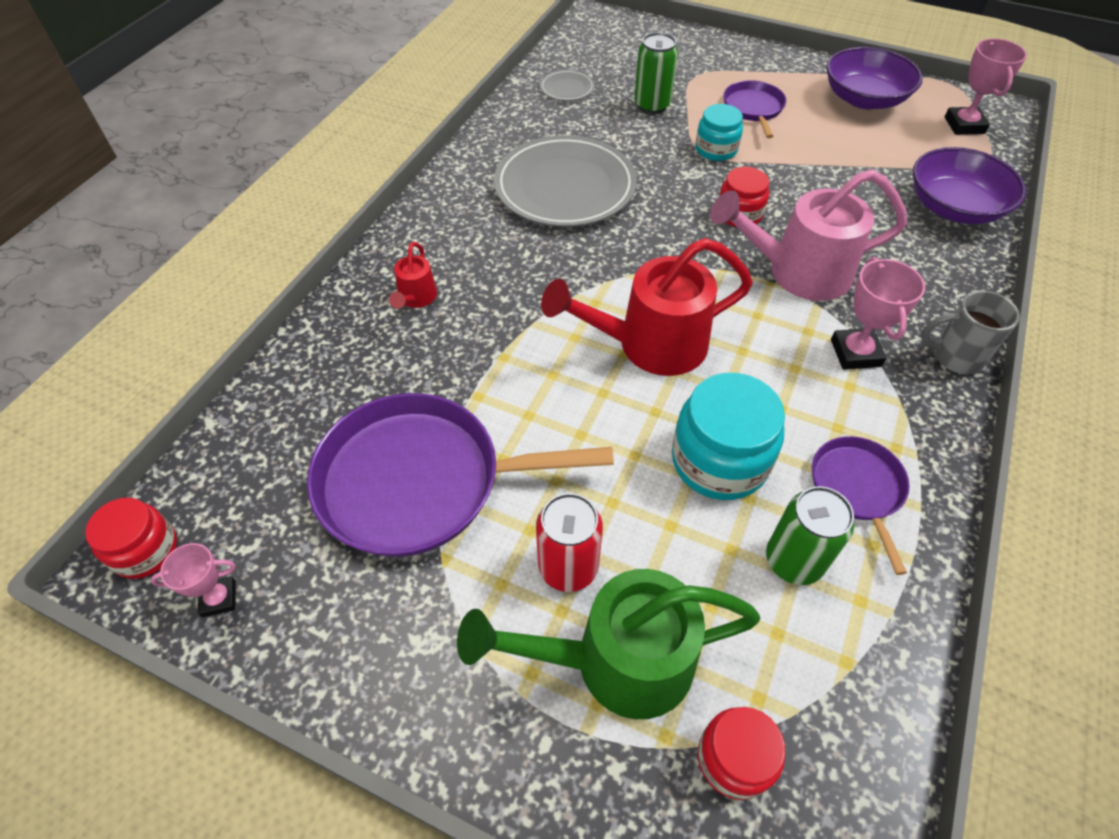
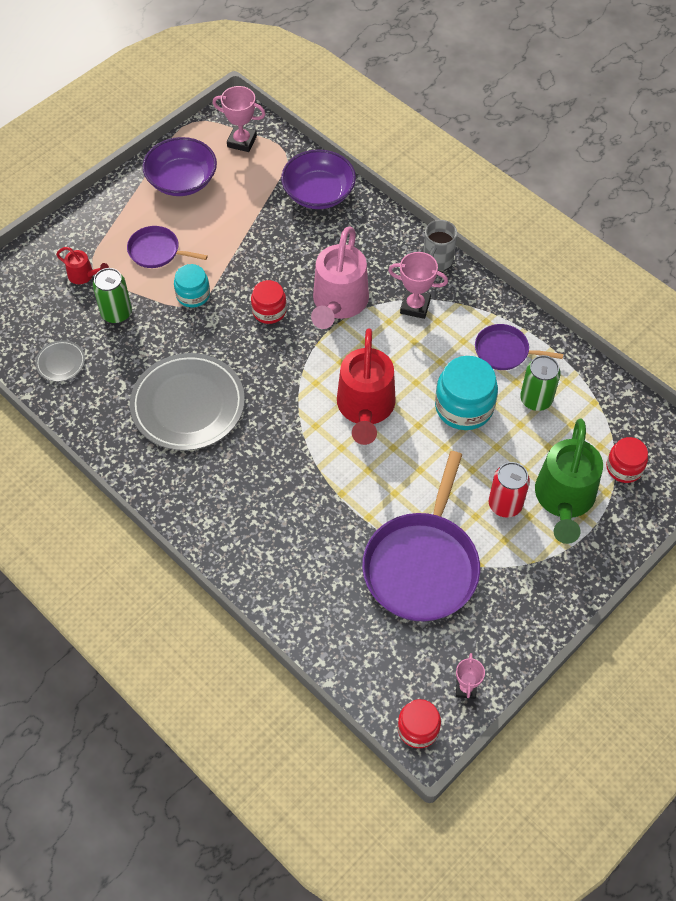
camera: 70 degrees left, 5 degrees up
red watering can [389,242,437,309] -> red watering can moved to [56,247,109,284]

